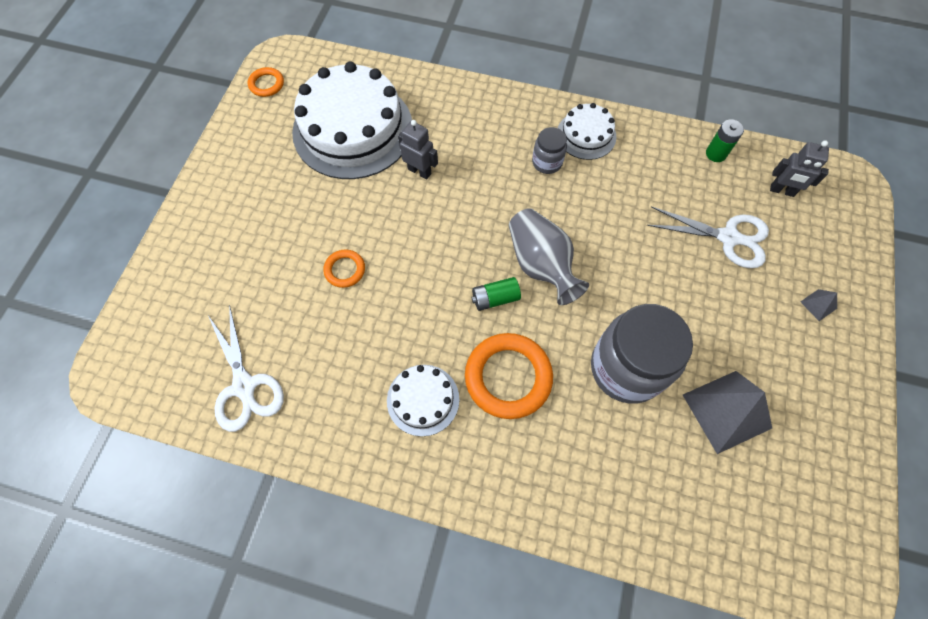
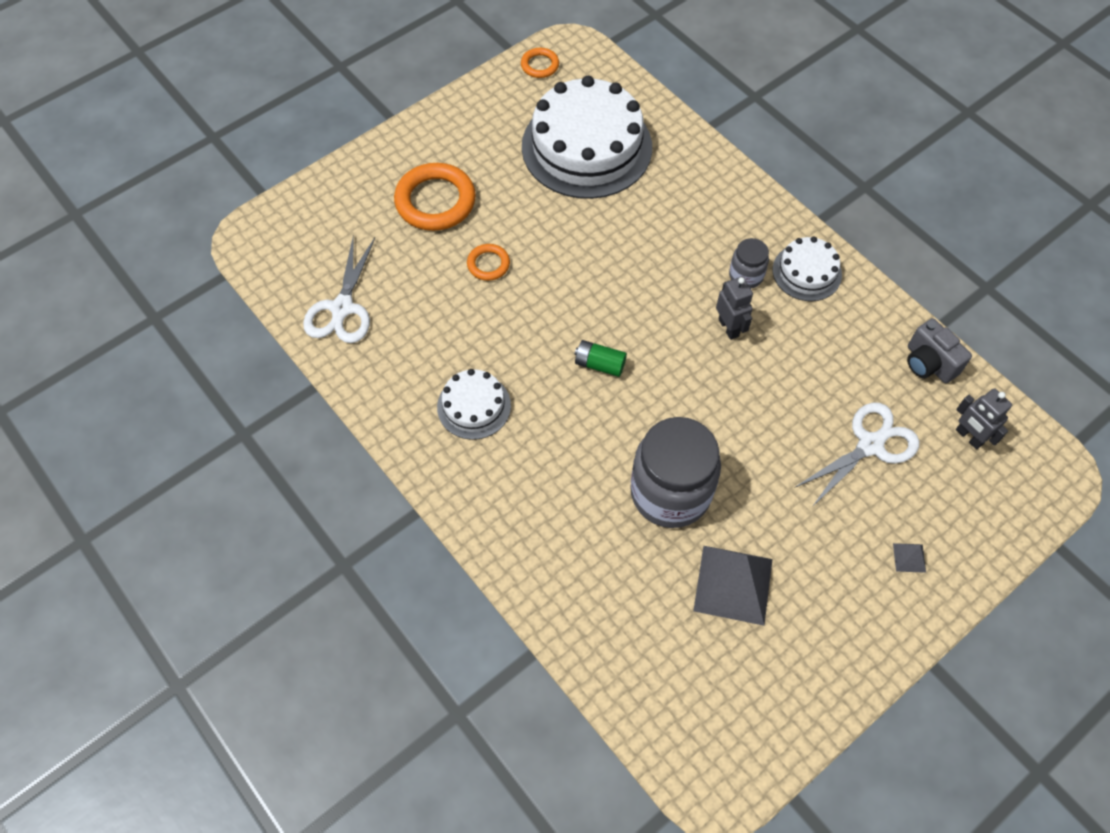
camera: 35 degrees right, 5 degrees down
grey robot [398,120,438,179] -> grey robot moved to [716,277,753,340]
orange ring [465,333,553,419] -> orange ring moved to [394,163,476,231]
grey vase [509,208,589,305] -> none
white scissors [647,206,769,268] -> white scissors turned 90 degrees counterclockwise [794,402,919,507]
green battery [706,119,744,162] -> grey camera [907,318,972,383]

